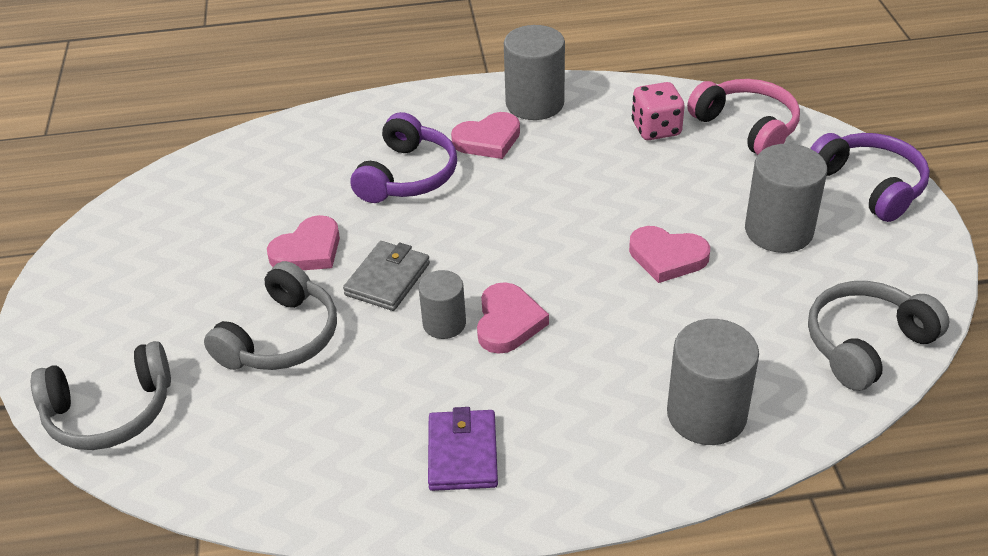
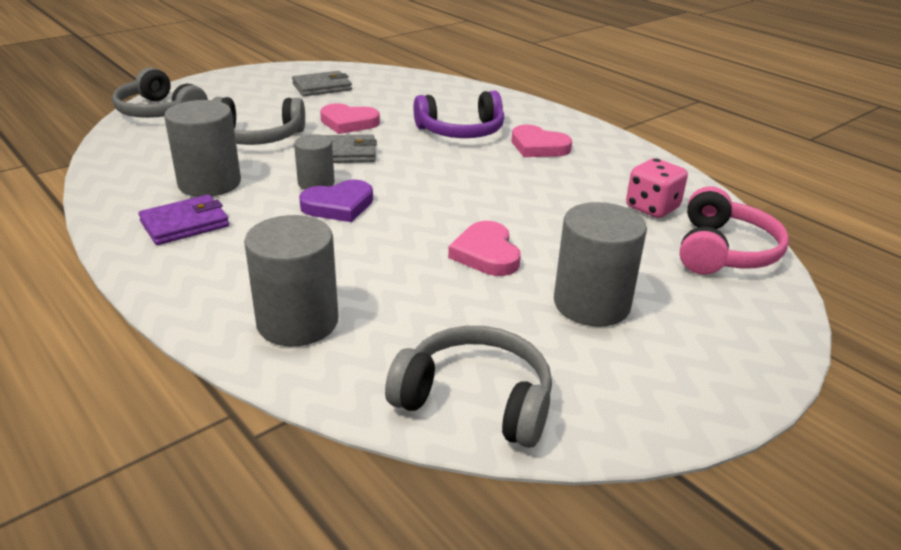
camera: 55 degrees right, 10 degrees down
pink heart [477,282,549,354] -> purple heart [299,180,373,222]
grey cylinder [504,25,565,120] -> grey cylinder moved to [164,100,241,197]
purple headphones [810,133,930,222] -> none
none -> grey wallet [292,71,352,96]

